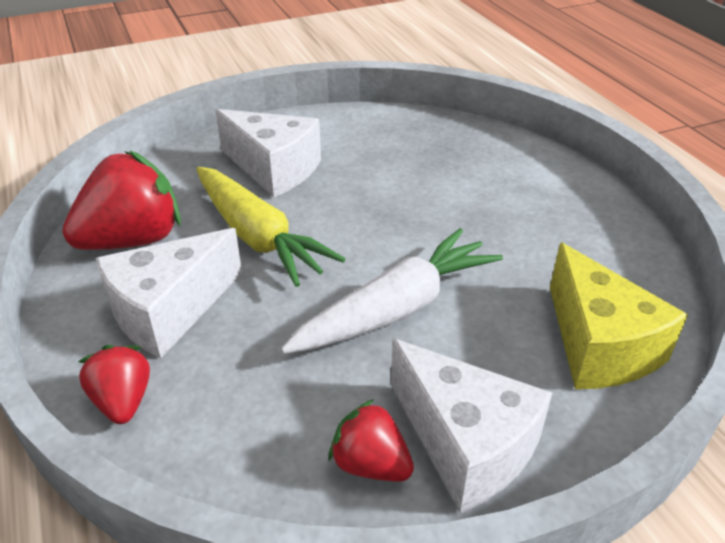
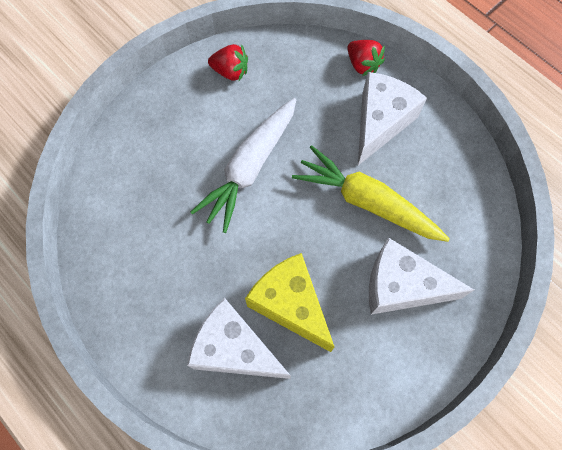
camera: 160 degrees right, 30 degrees up
red strawberry [62,150,181,250] -> none
white cheese [391,339,552,514] -> white cheese moved to [187,298,291,379]
yellow cheese [550,243,688,389] -> yellow cheese moved to [245,253,334,352]

